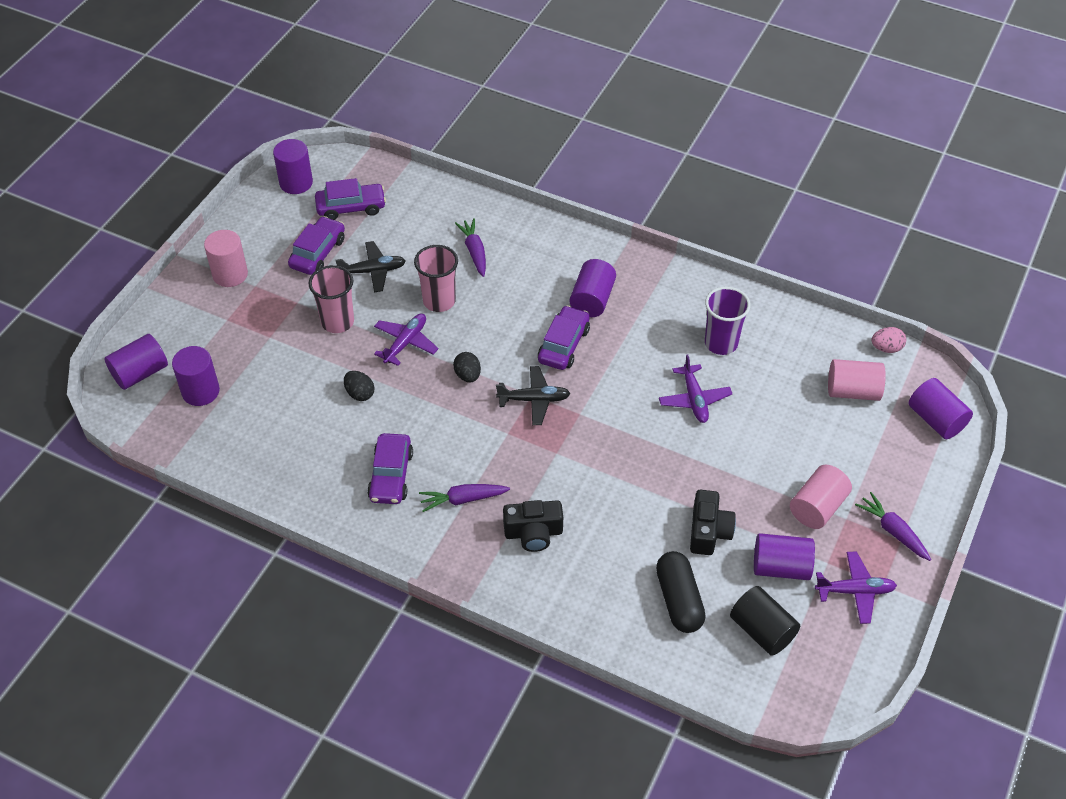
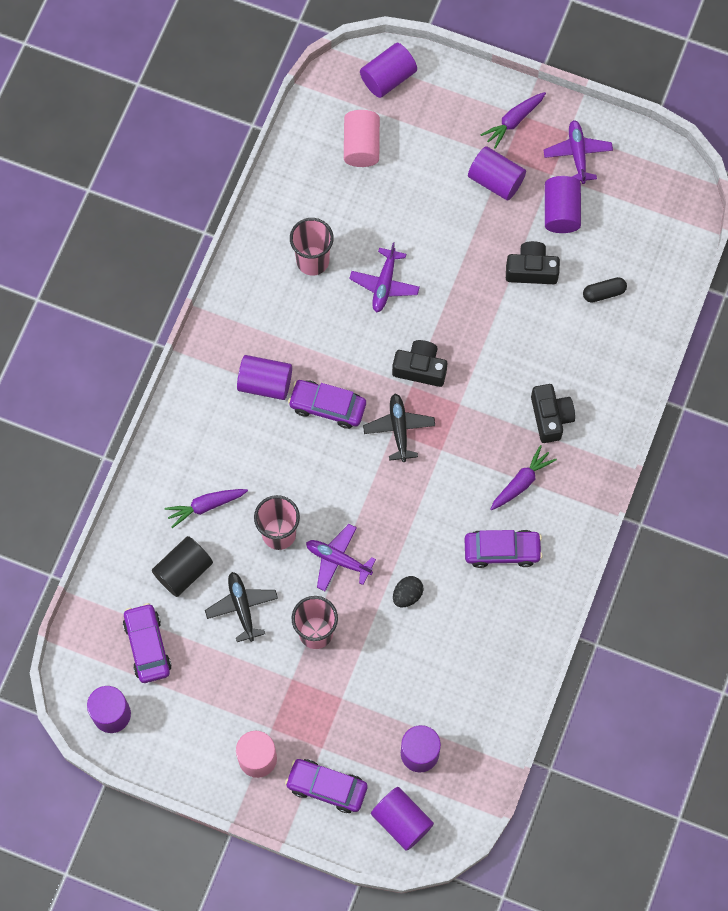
camera: 95 degrees left, 20 degrees up
purple car [288,216,345,275] -> purple car moved to [285,759,368,813]
purple carrot [419,484,510,512] -> purple carrot turned 120 degrees counterclockwise [490,445,557,510]
black egg [453,352,481,382] -> none
black capsule [656,551,706,633] -> black capsule [583,277,627,303], size x0.60
purple plane [659,354,732,423] -> purple plane turned 120 degrees clockwise [349,242,420,313]
purple cup [705,286,751,355] -> pink cup [290,218,334,275]
black cylinder [730,586,800,656] -> black cylinder moved to [152,536,213,597]
pink cylinder [790,465,852,529] -> purple cylinder [468,146,526,200]
pink egg [872,327,906,353] -> none
none -> black camera [392,340,447,387]

